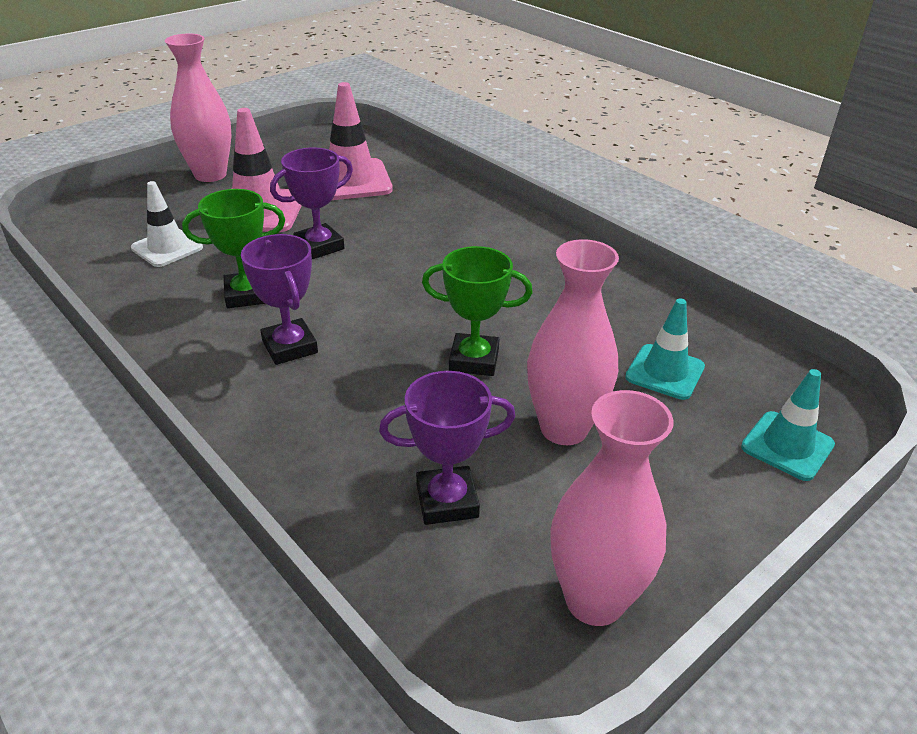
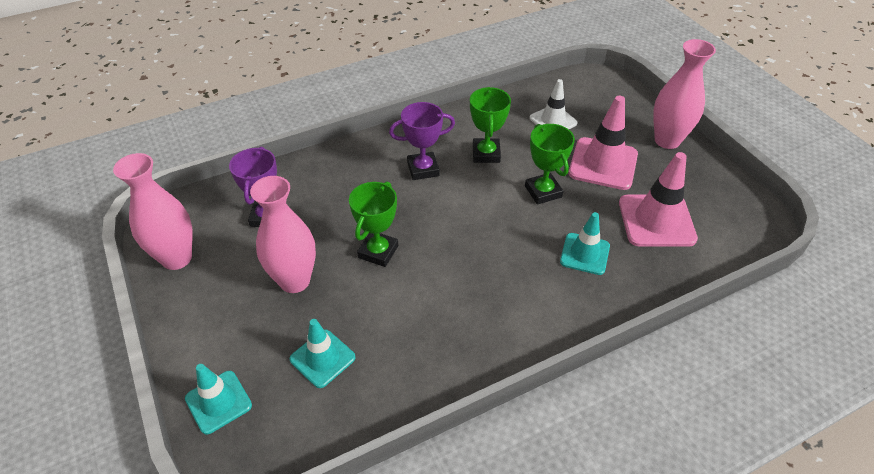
camera: 105 degrees right, 10 degrees up
purple trophy [270,148,353,259] -> green trophy [525,124,575,204]
none -> turquoise traffic cone [560,212,610,275]

